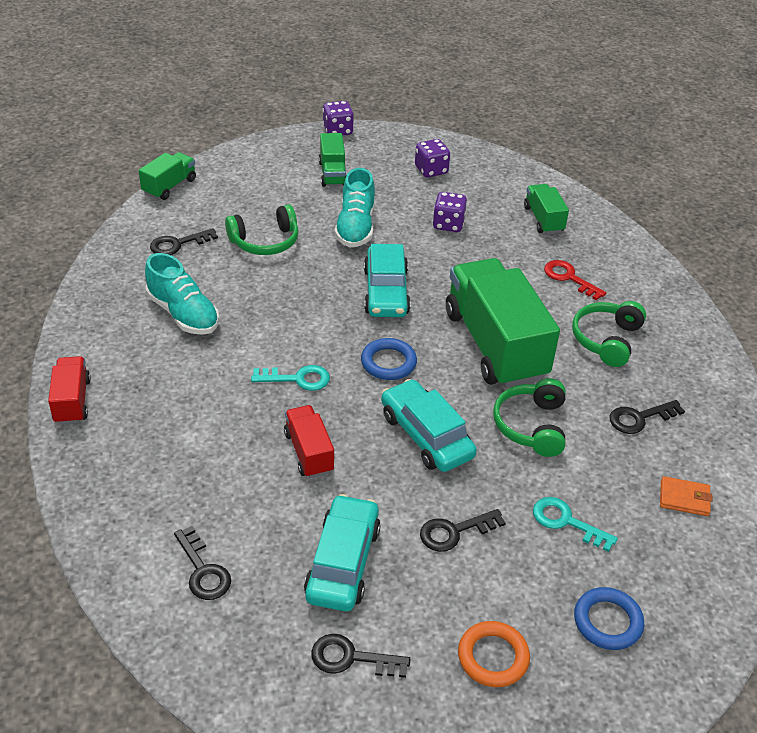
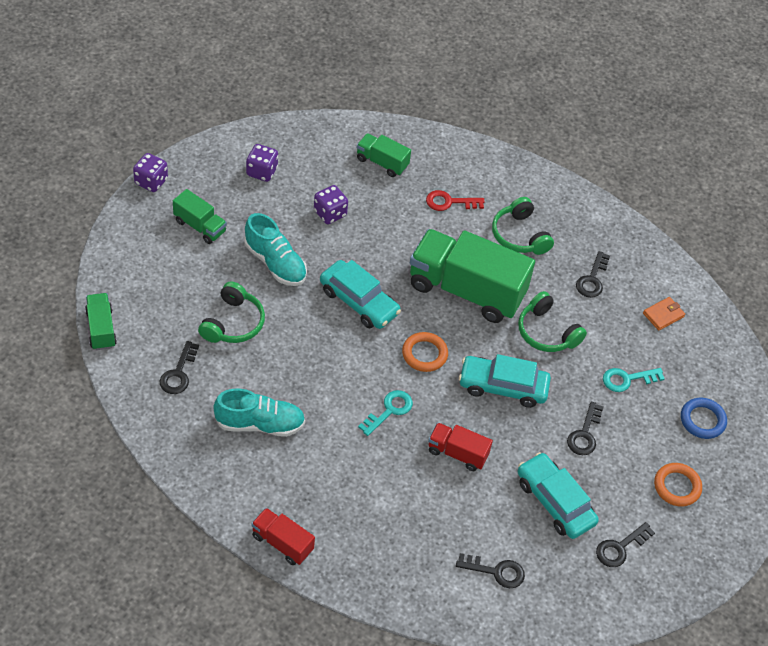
camera: 50 degrees left, 10 degrees up
blue ring [361,338,417,380] -> orange ring [402,332,448,372]

